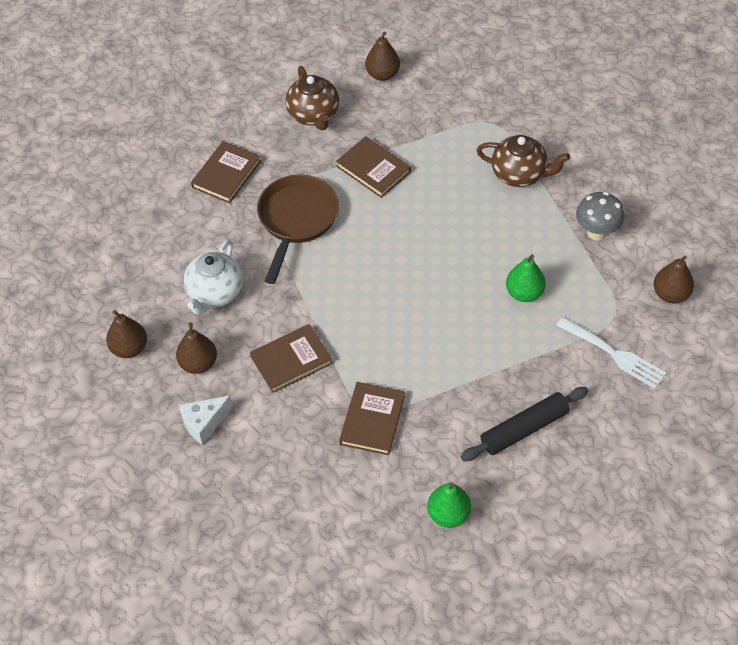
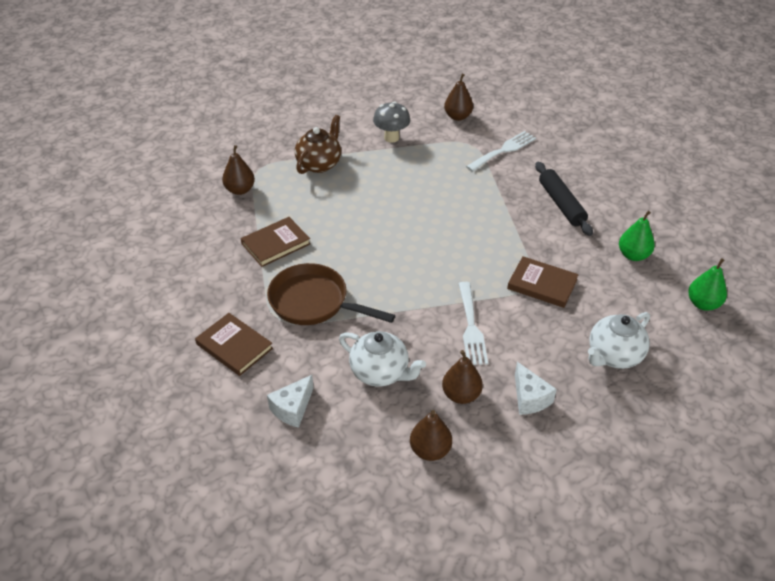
camera: 80 degrees left, 10 degrees down
brown book [250,324,333,393] -> white fork [458,282,488,365]
brown teapot [285,66,339,130] -> none
brown pear [365,32,400,81] -> brown pear moved to [222,145,255,195]
green pear [506,254,546,302] -> green pear moved to [688,258,727,311]
none -> white cheese [267,375,314,428]
none -> white teapot [588,312,650,369]

